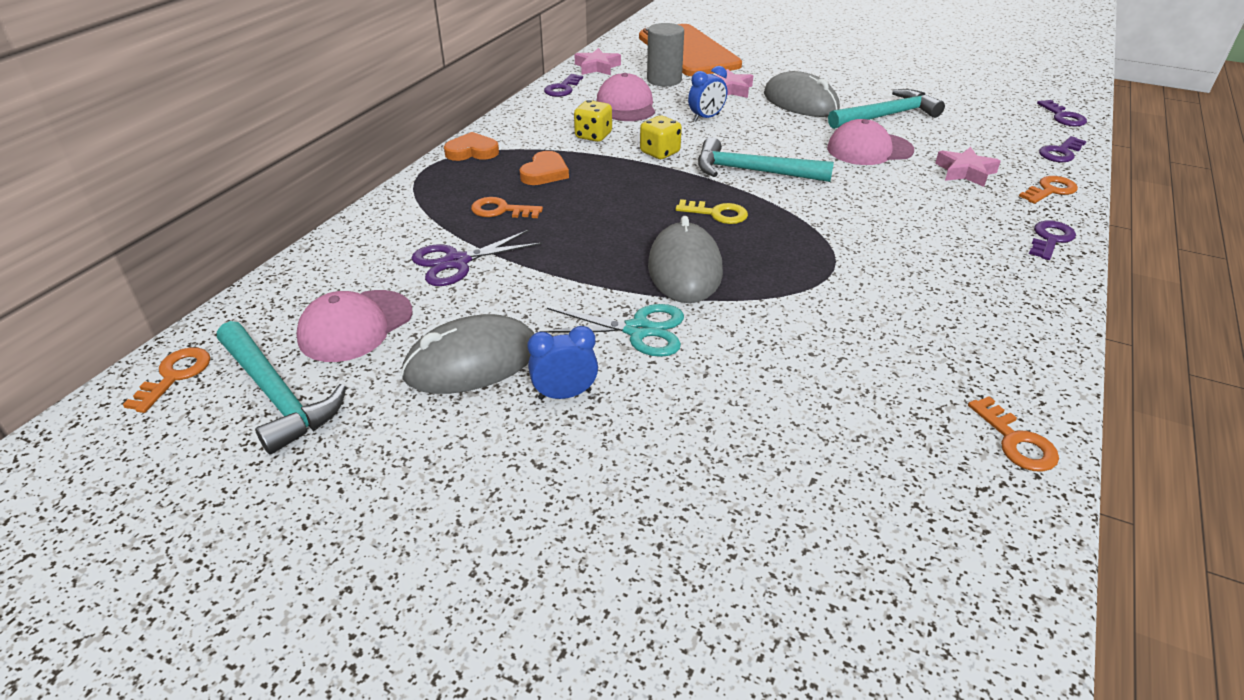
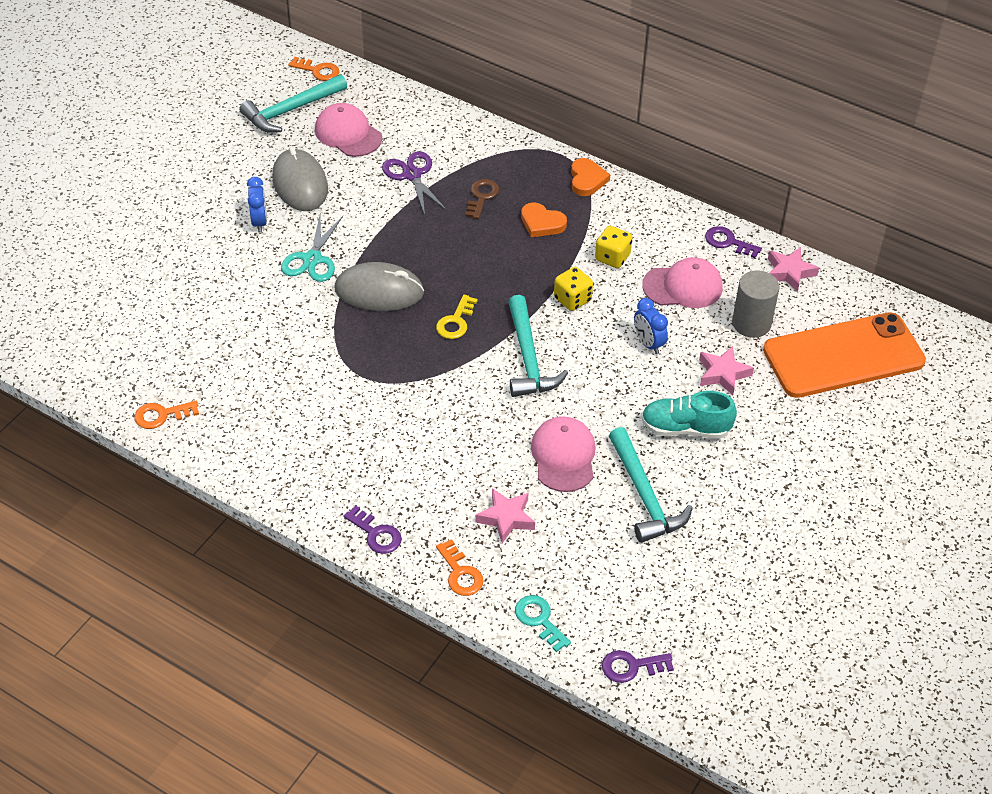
camera: 95 degrees right, 10 degrees up
orange key [471,197,543,218] -> brown key [465,179,499,219]
turquoise hammer [698,137,834,182] -> turquoise hammer turned 150 degrees clockwise [508,295,568,397]
grey mouse [764,71,840,117] -> turquoise shoe [641,391,737,439]
purple key [1039,136,1087,162] -> turquoise key [515,595,571,652]

